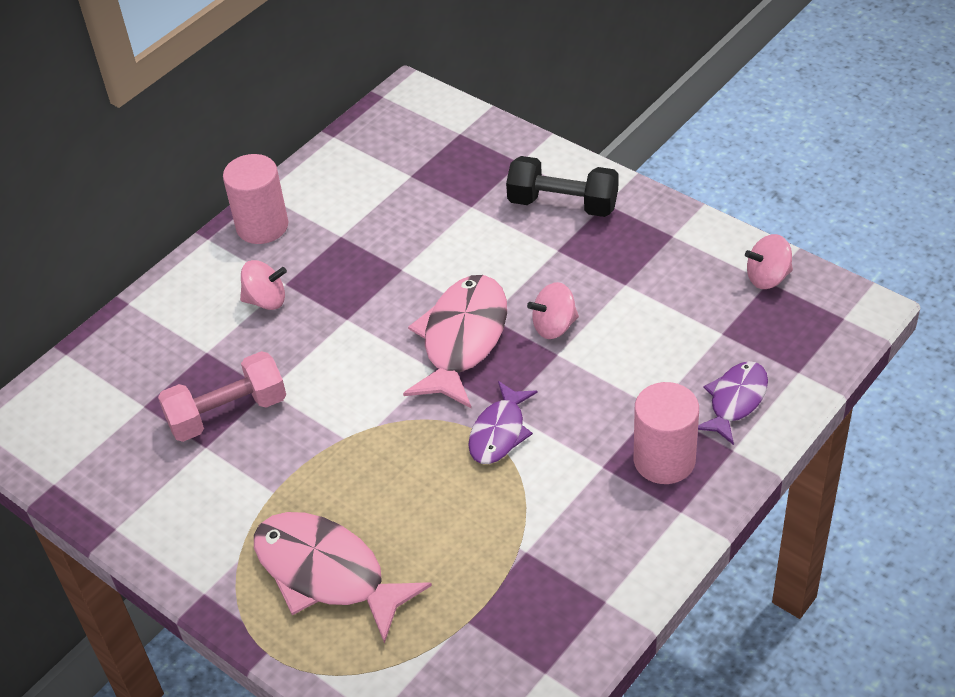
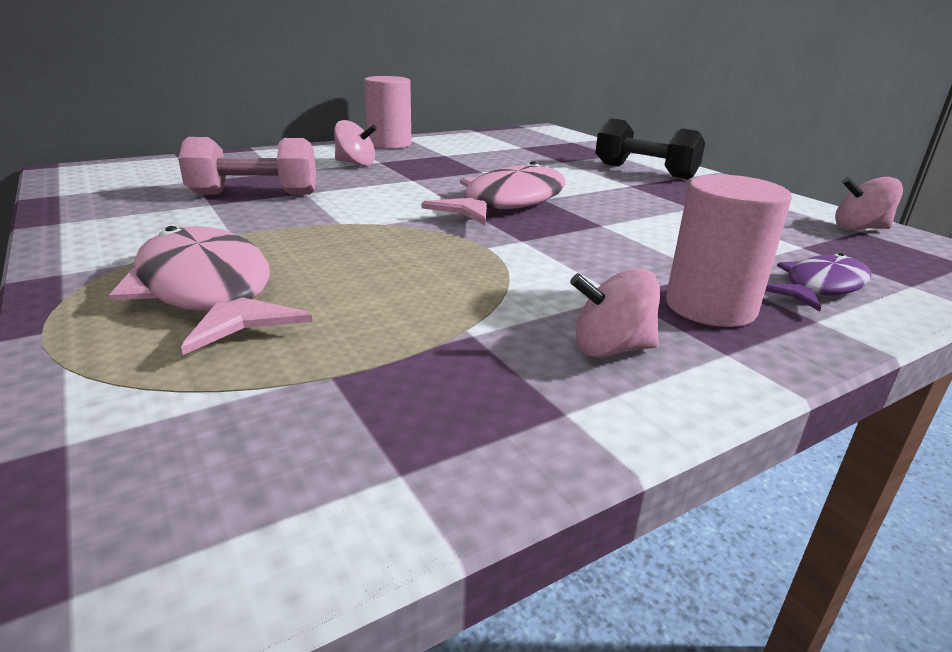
camera: 15 degrees right, 20 degrees down
purple fish [468,381,538,464] -> none
pink spinning top [527,282,579,339] -> pink spinning top moved to [570,268,660,358]

